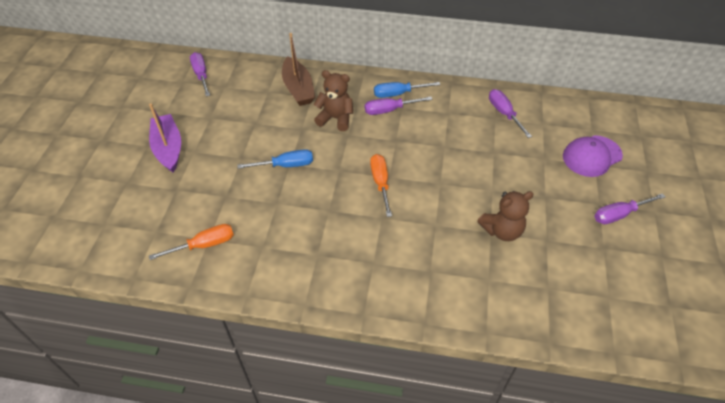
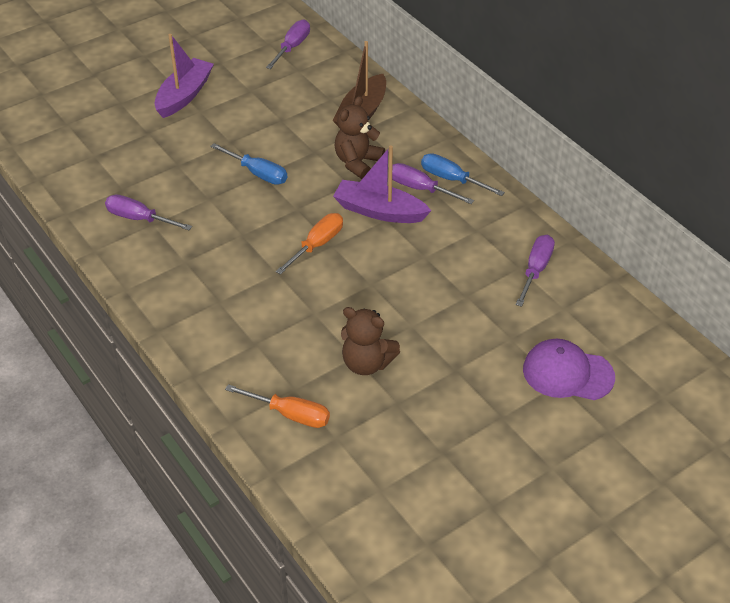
camera: 45 degrees right, 5 degrees down
orange screwdriver [149,224,234,260] -> orange screwdriver moved to [225,384,330,428]
brown teddy bear [313,70,353,131] -> brown teddy bear turned 120 degrees counterclockwise [334,96,385,179]
purple screwdriver [594,193,665,224] -> purple screwdriver moved to [105,195,192,230]
none -> purple boat [333,145,431,223]

